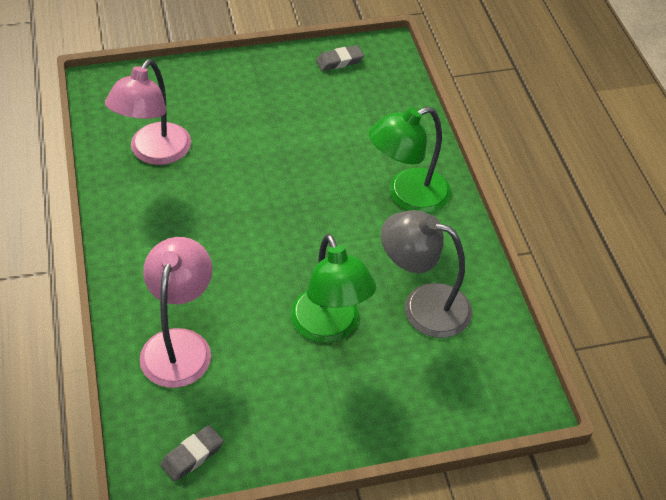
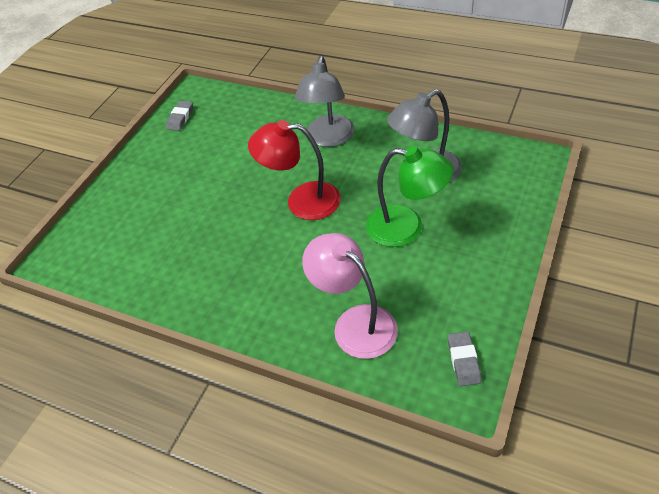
camera: 45 degrees left, 0 degrees up
pink lamp [105,59,191,165] -> none
green lamp [369,107,451,213] -> grey lamp [295,56,354,147]
none -> red lamp [248,120,341,220]

